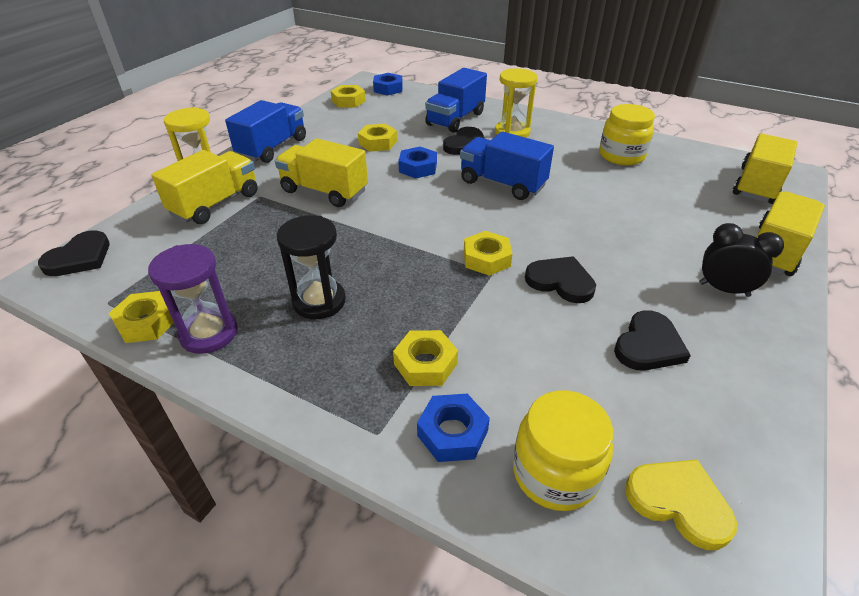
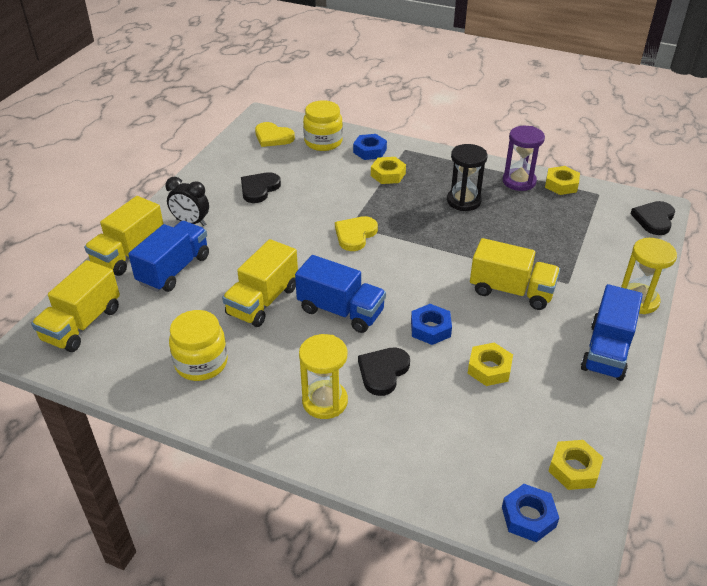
camera: 175 degrees right, 0 degrees up
yellow truck [152,150,258,224] -> yellow truck moved to [222,239,298,327]
blue truck [425,68,487,133] -> blue truck moved to [128,221,209,292]
yellow nut [464,231,512,276] -> yellow heart [335,216,378,251]
black heart [525,256,596,303] -> none

